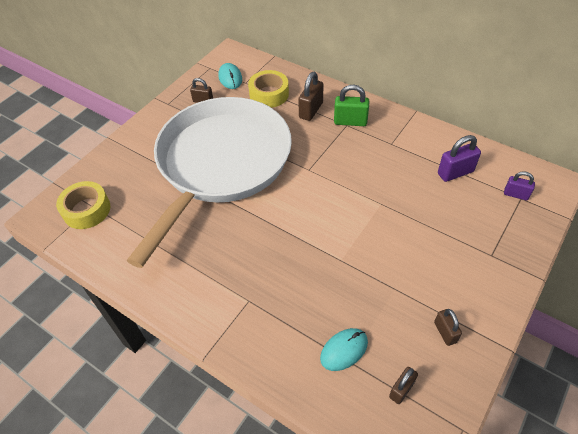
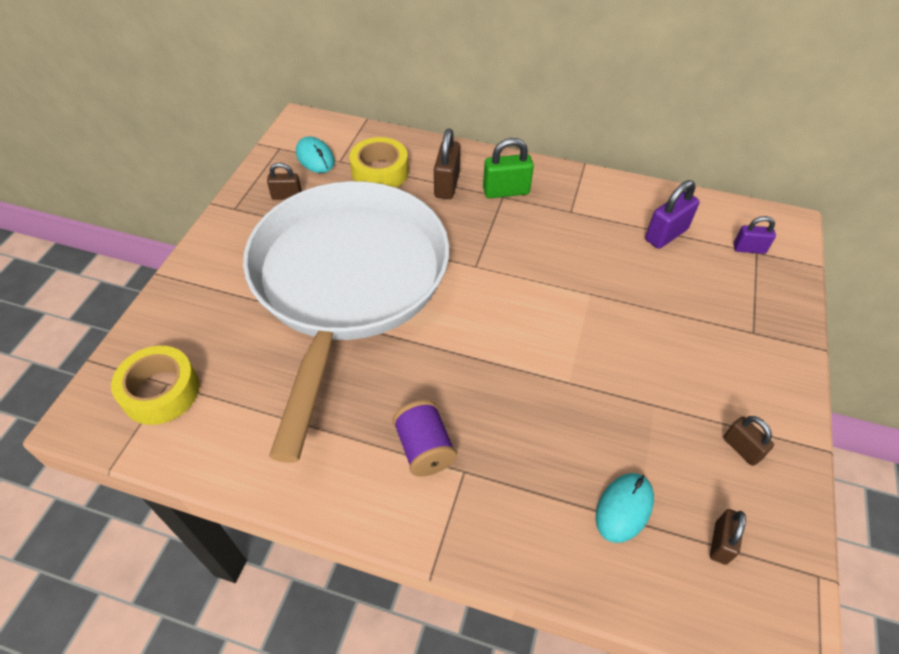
camera: 20 degrees left, 0 degrees up
none -> purple spool [392,400,457,477]

